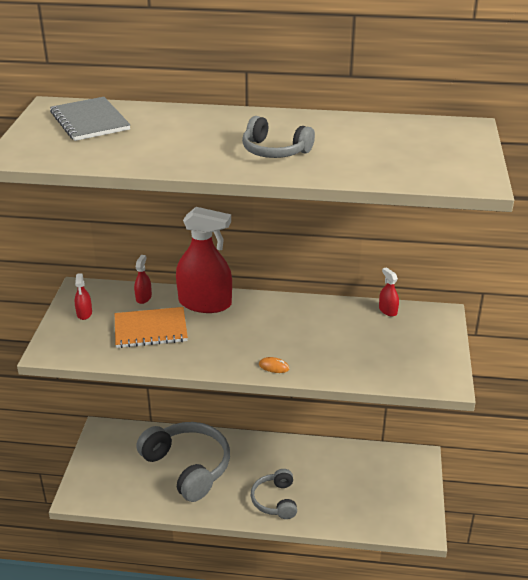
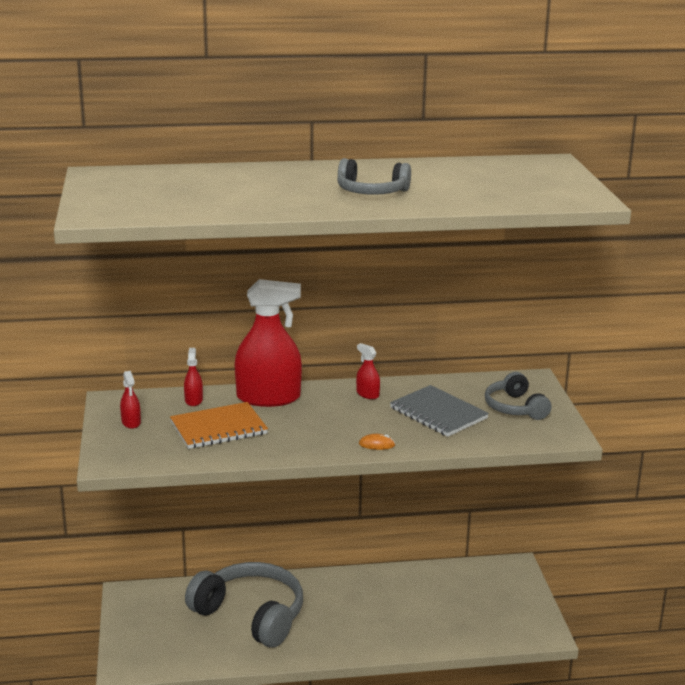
camera: 15 degrees left, 10 degrees down
grey notebook [50,97,130,141] -> grey notebook moved to [390,385,489,437]
grey headphones [251,469,297,519] -> grey headphones moved to [485,372,551,420]
red spray bottle [379,267,399,316] -> red spray bottle moved to [356,343,380,399]

